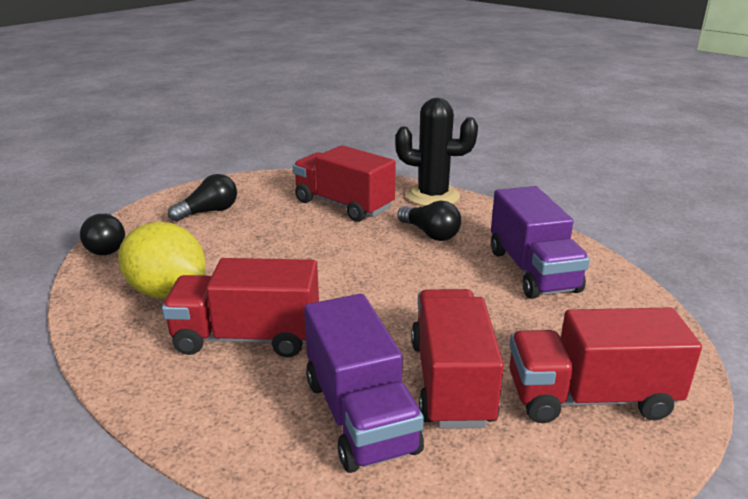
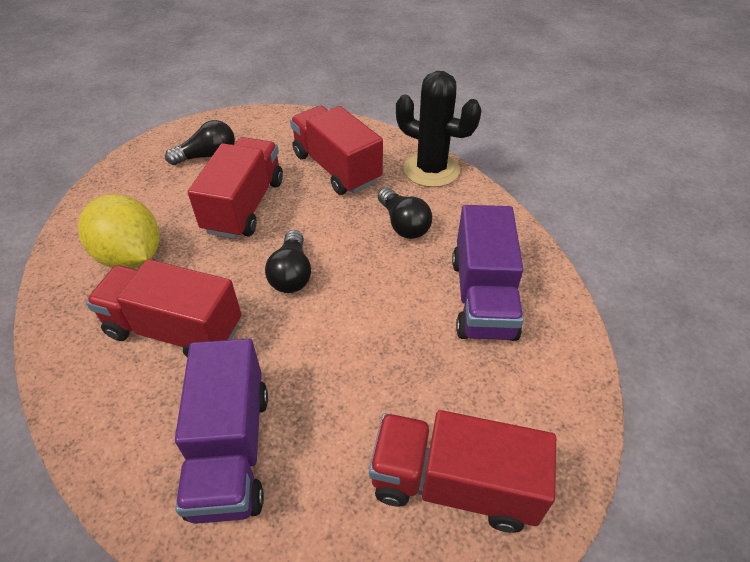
camera: 15 degrees right, 20 degrees up
black light bulb [80,213,125,255] -> black light bulb moved to [265,230,311,293]
red truck [411,289,504,429] -> red truck moved to [188,137,283,239]

